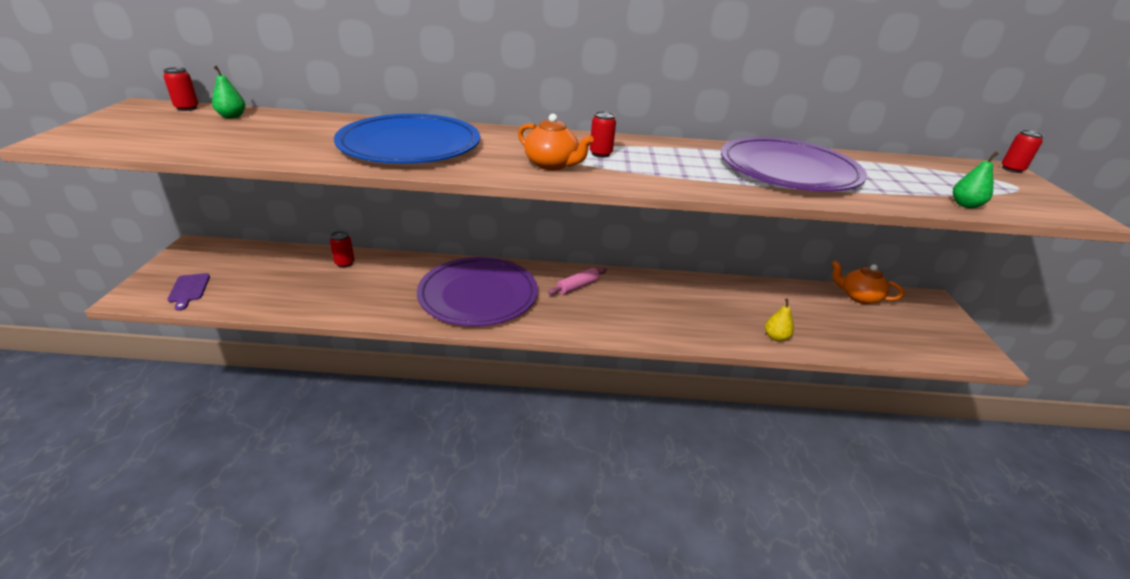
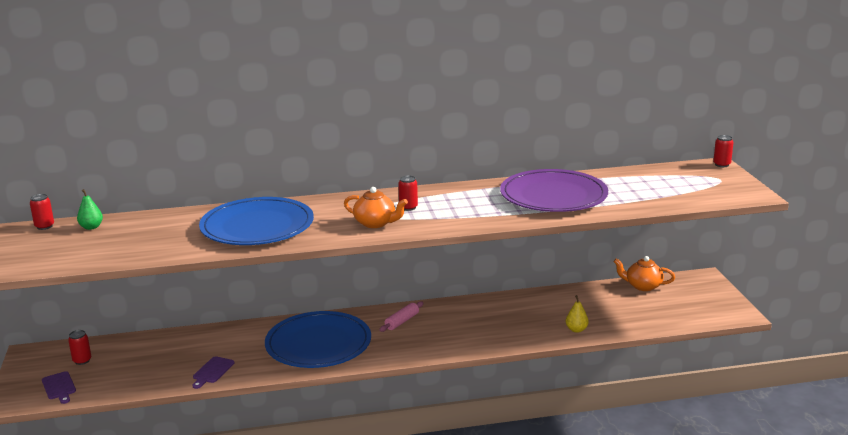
camera: 10 degrees left, 10 degrees down
red can [330,231,354,268] -> red can moved to [68,330,91,365]
purple plate [417,257,538,326] -> blue plate [265,311,371,368]
green pear [953,152,999,208] -> none
none -> purple cutting board [193,356,235,389]

